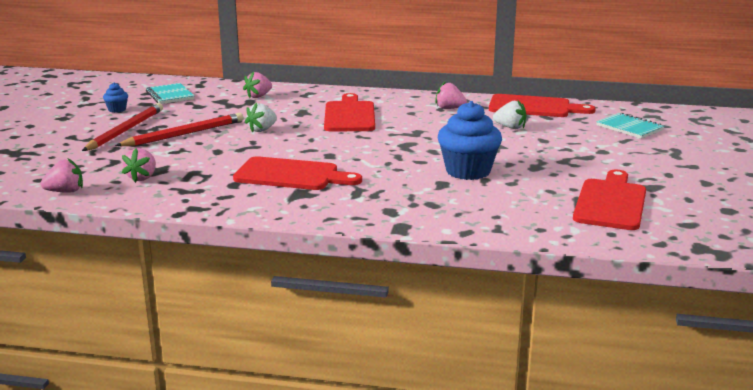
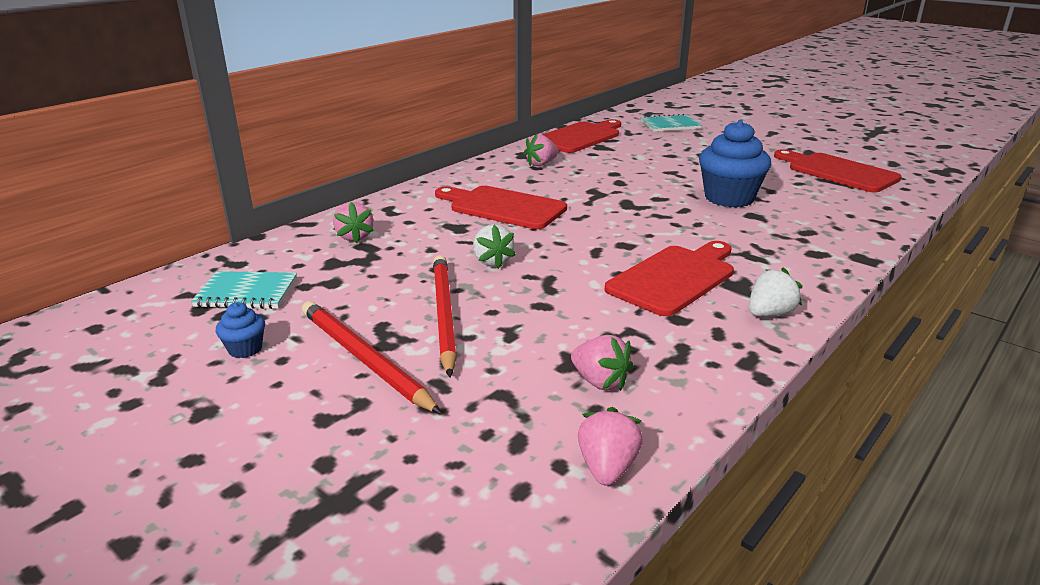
camera: 60 degrees left, 5 degrees up
white strawberry [493,101,526,129] -> white strawberry moved to [749,267,802,317]

